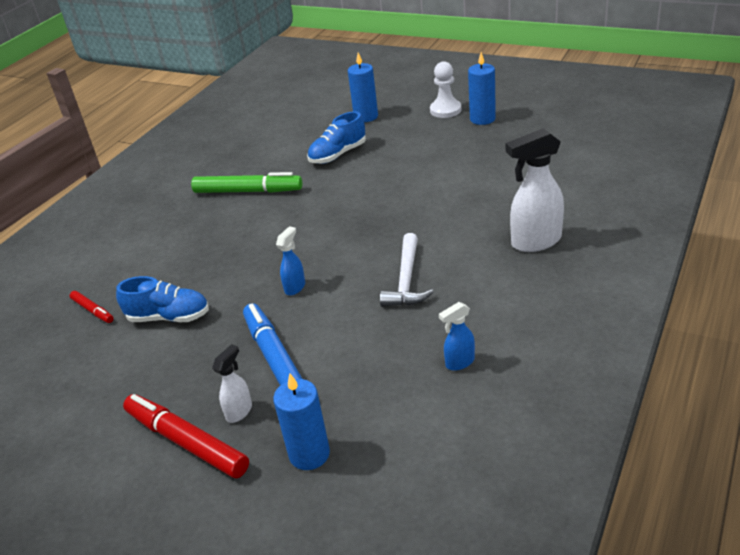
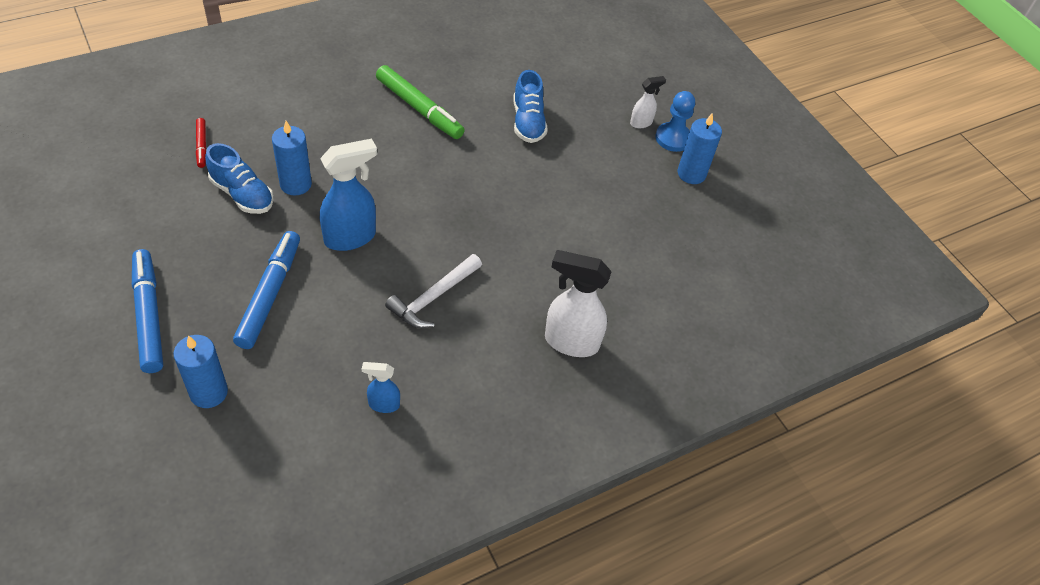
camera: 25 degrees right, 15 degrees up
red marker [123,394,249,478] -> blue marker [132,249,163,373]
white spray bottle [212,344,252,423] -> white spray bottle moved to [630,76,666,128]
blue spray bottle [276,226,305,296] -> blue spray bottle [320,139,377,251], size x1.91
blue shoe [307,112,366,164] -> blue shoe turned 90 degrees counterclockwise [513,70,547,143]
blue candle [348,53,378,122] -> blue candle moved to [272,121,312,196]
white pawn [430,61,461,118] -> blue pawn [655,91,695,152]

